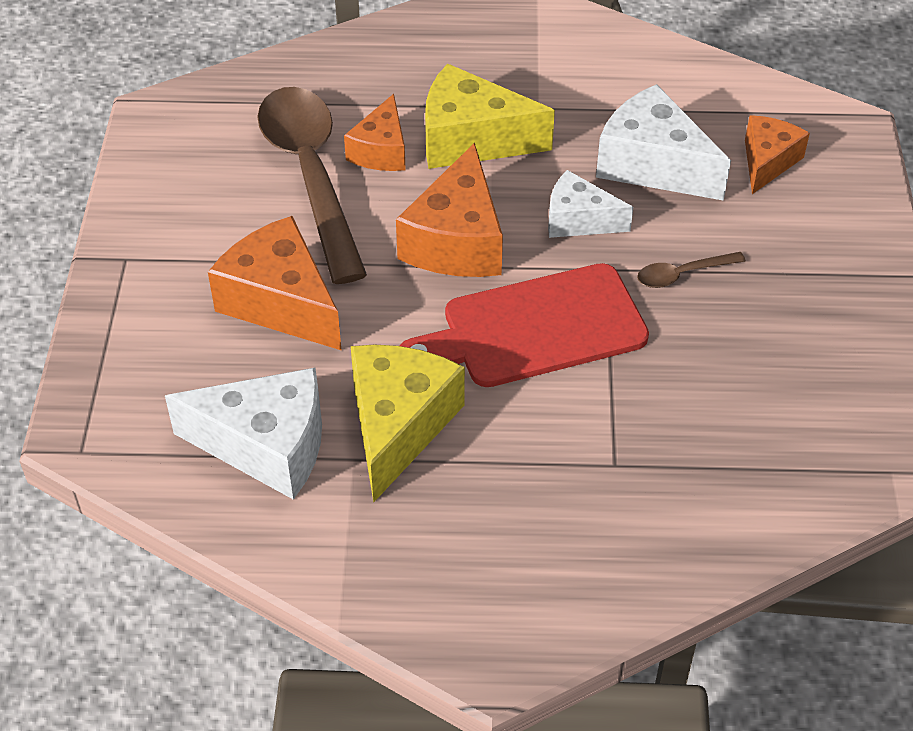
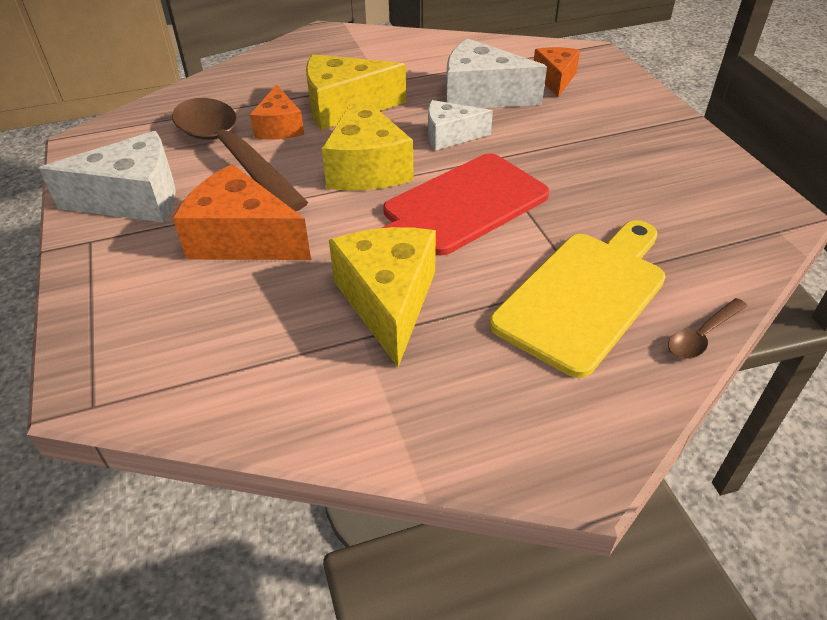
camera: 20 degrees left, 5 degrees down
white cheese [165,368,322,500] -> white cheese moved to [39,131,176,223]
orange cheese [396,143,503,277] -> yellow cheese [322,92,413,190]
brown spoon [637,252,746,288] -> brown spoon moved to [668,298,747,359]
none -> yellow cutting board [490,220,666,378]

